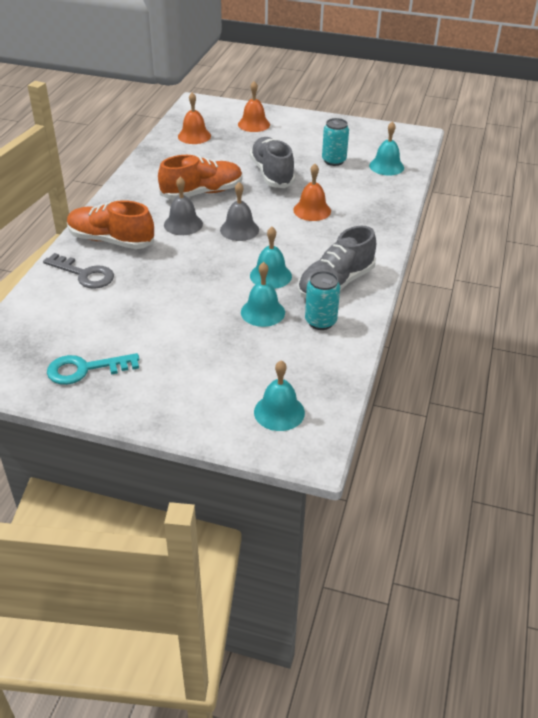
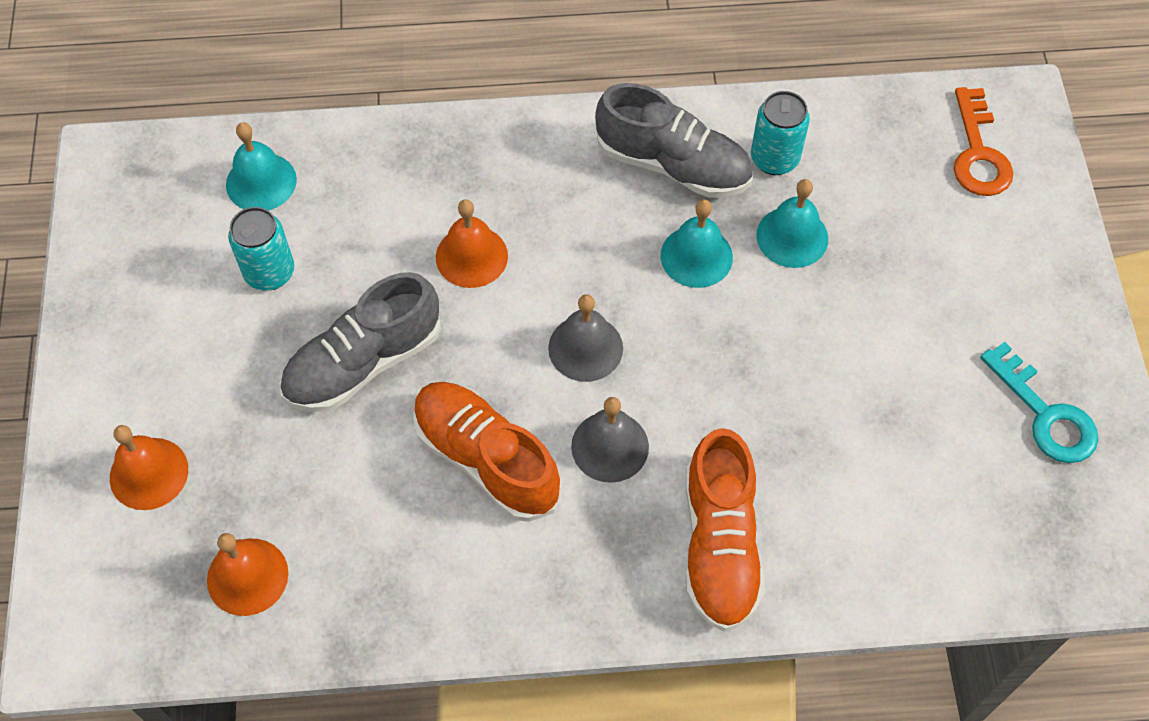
camera: 110 degrees left, 20 degrees up
grey key [43,253,114,289] -> none
turquoise bell [254,360,305,431] -> orange key [954,87,1013,196]

